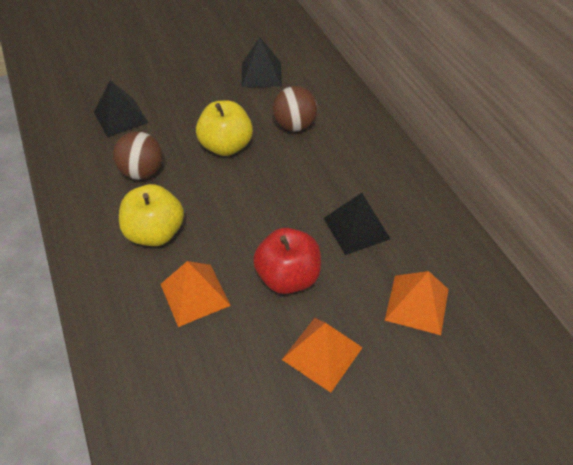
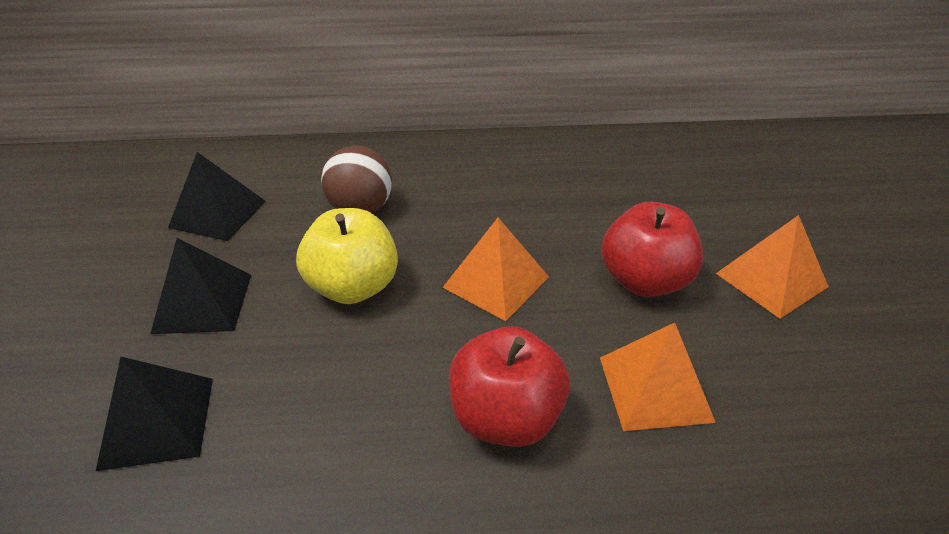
camera: 70 degrees left, 10 degrees down
brown ball [113,131,162,180] -> none
yellow apple [119,184,184,246] -> red apple [449,326,570,447]
black pyramid [324,193,390,255] -> black pyramid moved to [150,238,251,334]
orange pyramid [385,271,449,335] -> orange pyramid moved to [442,218,549,321]

